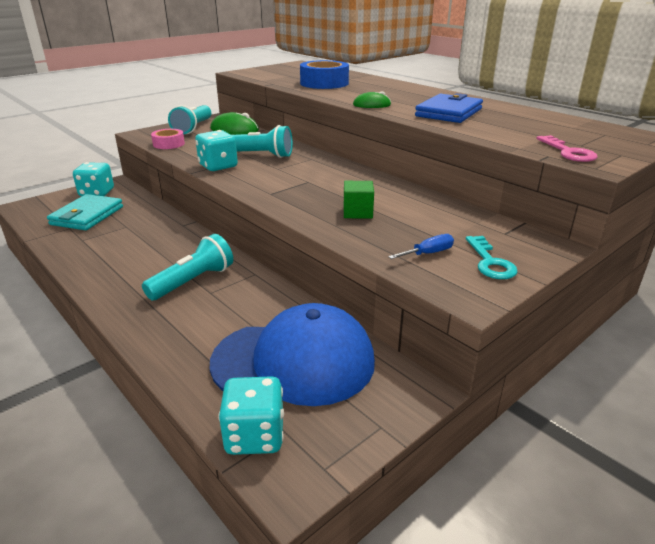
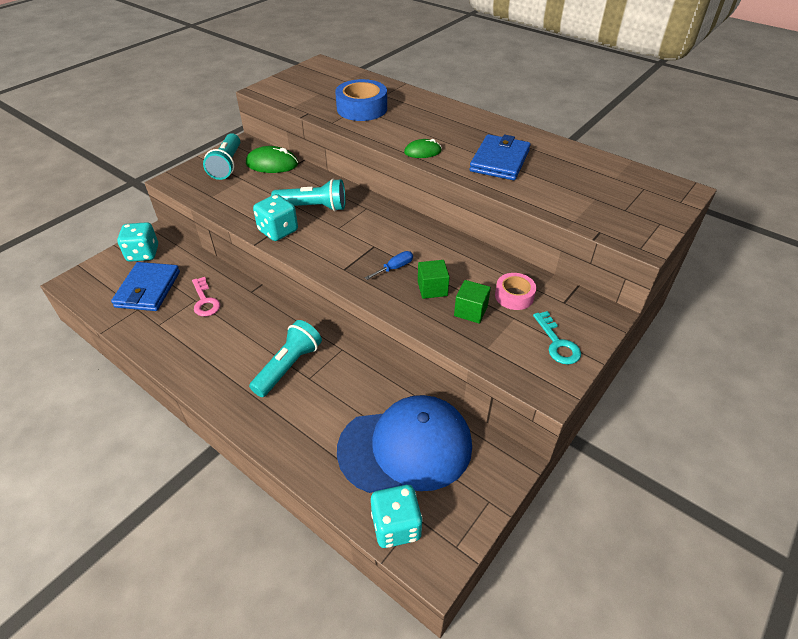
camera: 10 degrees left, 15 degrees up
turquoise wallet [47,194,123,230] -> blue wallet [111,262,180,311]
pink tape [151,129,185,149] -> pink tape moved to [495,273,536,310]
blue screwdriver [388,234,454,259] -> blue screwdriver moved to [365,251,413,280]
pink key [536,135,598,162] -> pink key moved to [192,277,220,316]
none -> green cube [454,280,491,324]

